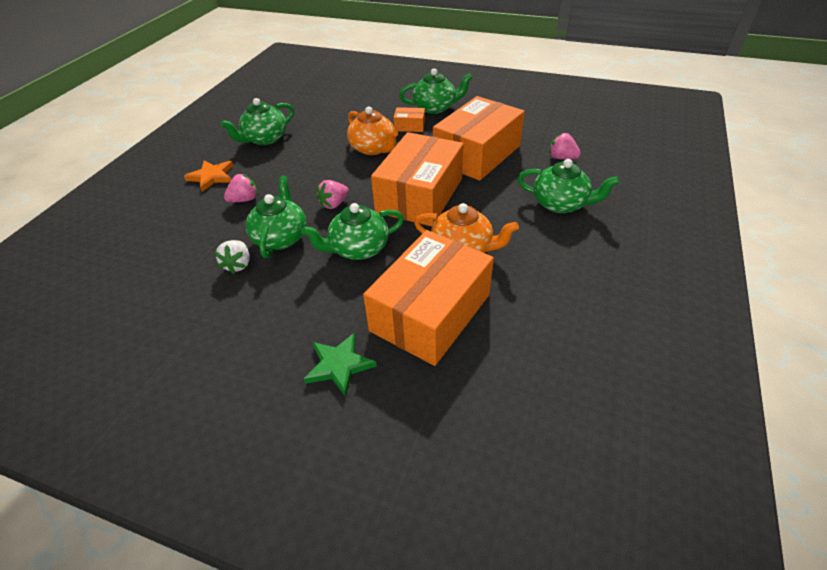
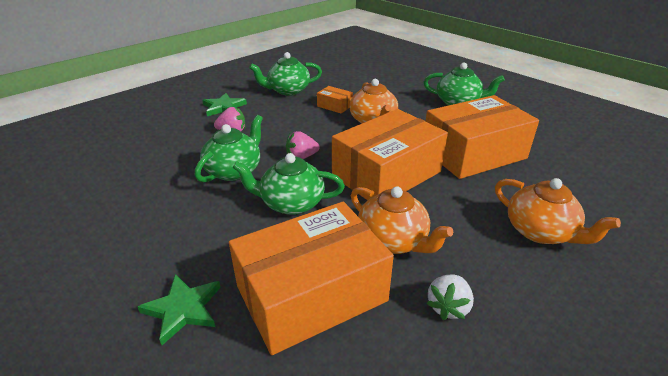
camera: 25 degrees right, 10 degrees down
orange star [184,160,233,192] -> green star [202,93,247,116]
white strawberry [214,240,250,274] -> white strawberry moved to [426,274,474,320]
orange box [394,107,425,132] -> orange box moved to [317,86,353,113]
green teapot [517,159,619,213] -> orange teapot [495,178,621,244]
pink strawberry [549,133,581,159] -> none

